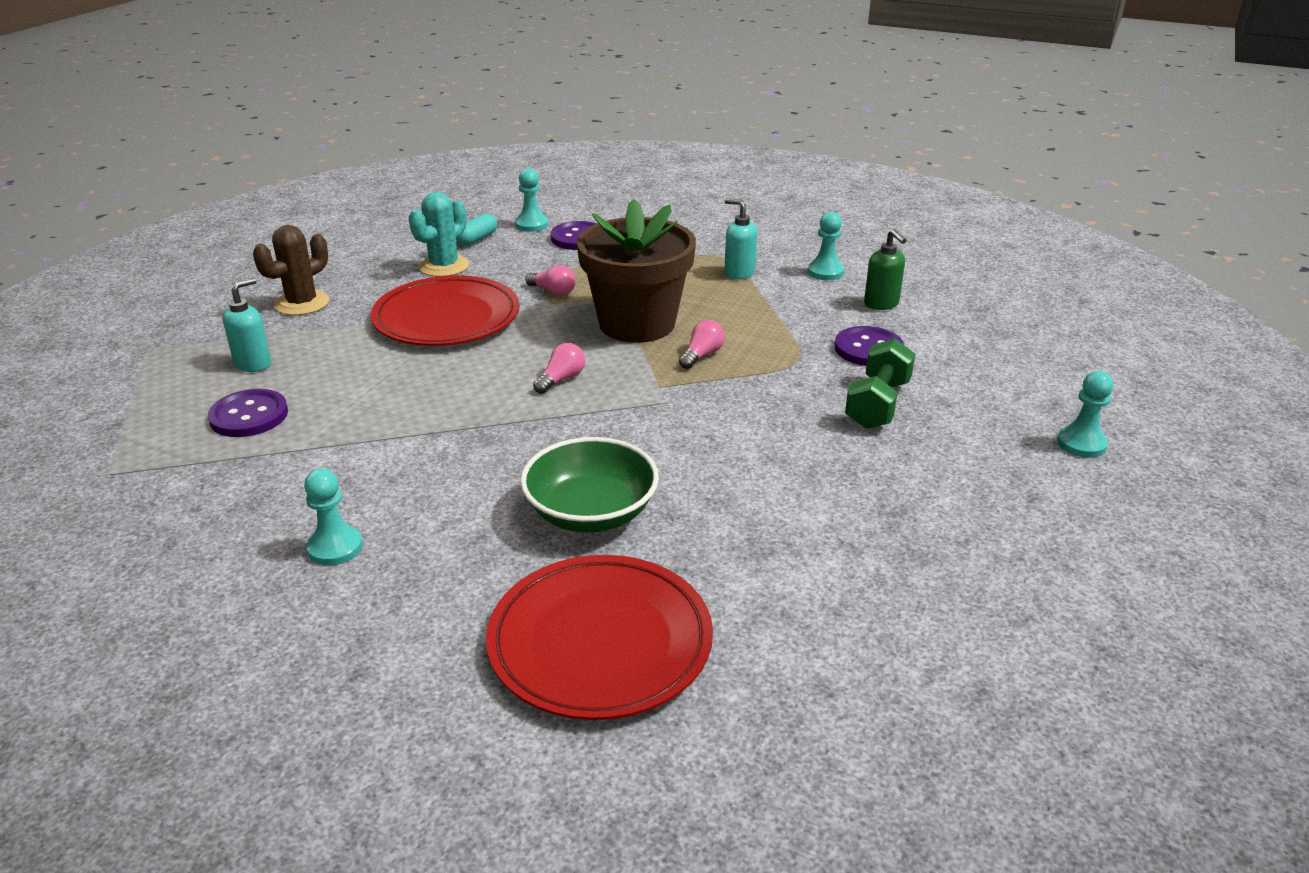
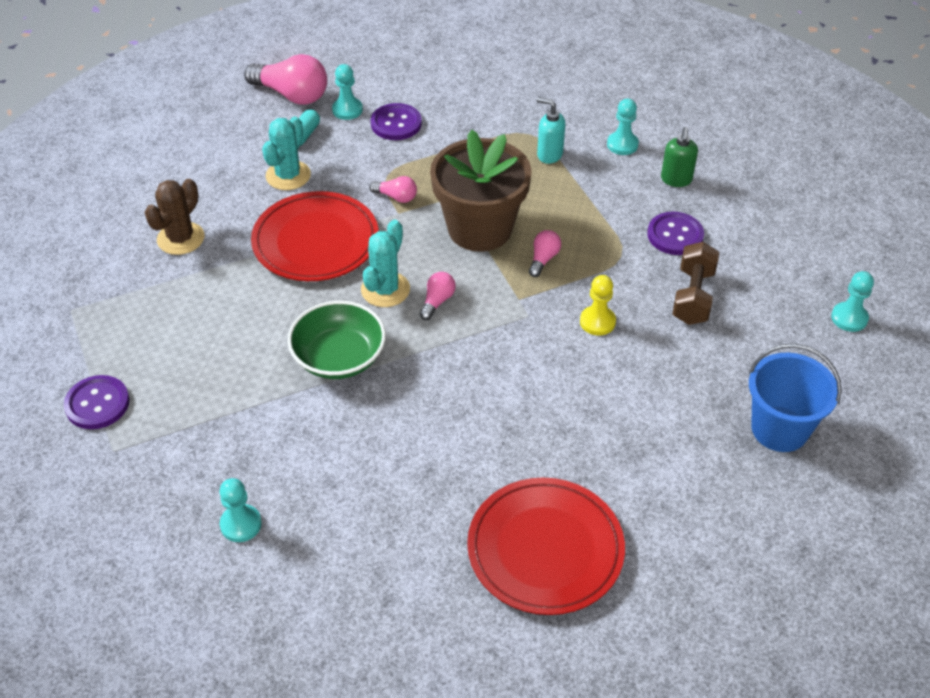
camera: 10 degrees left, 15 degrees up
purple button [208,389,288,437] -> purple button moved to [64,375,130,429]
turquoise soap dispenser [222,278,271,372] -> none
turquoise pawn [304,468,363,566] -> turquoise pawn moved to [220,478,262,542]
green bowl [520,437,659,532] -> green bowl moved to [287,301,386,379]
green dumbbell [845,338,915,429] -> brown dumbbell [672,242,719,325]
green soap dispenser [864,229,906,310] -> green soap dispenser turned 45 degrees clockwise [661,127,698,187]
none -> pink light bulb [244,54,327,105]
none -> turquoise cactus [361,220,410,307]
none -> yellow pawn [580,275,616,336]
none -> blue bucket [749,344,842,452]

